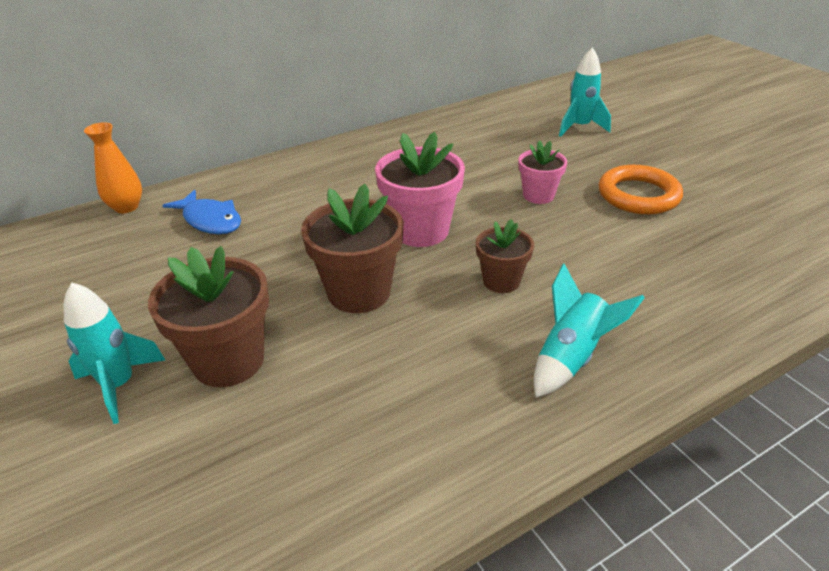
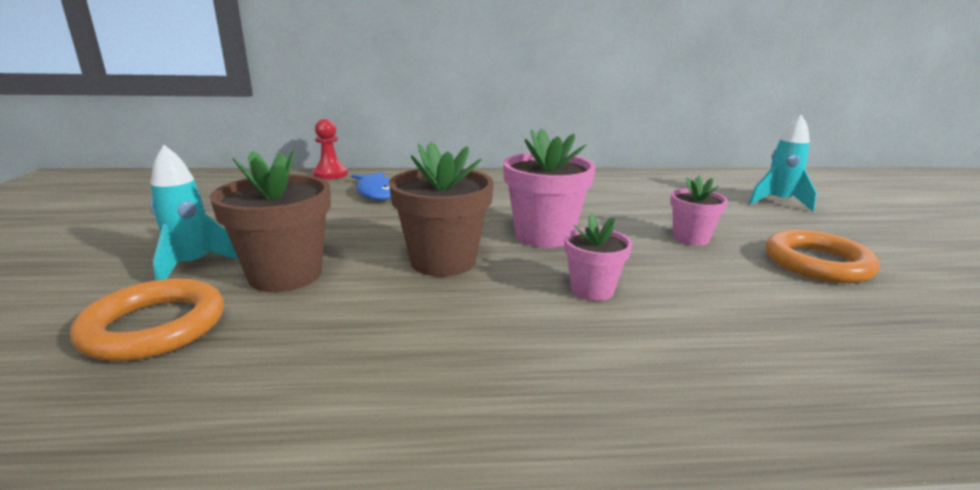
camera: 25 degrees right, 15 degrees down
orange vase [84,122,142,213] -> red pawn [312,119,348,180]
brown flower pot [476,219,534,293] -> pink flower pot [564,213,632,301]
turquoise rocket [534,263,645,398] -> none
none -> orange ring [70,278,224,361]

